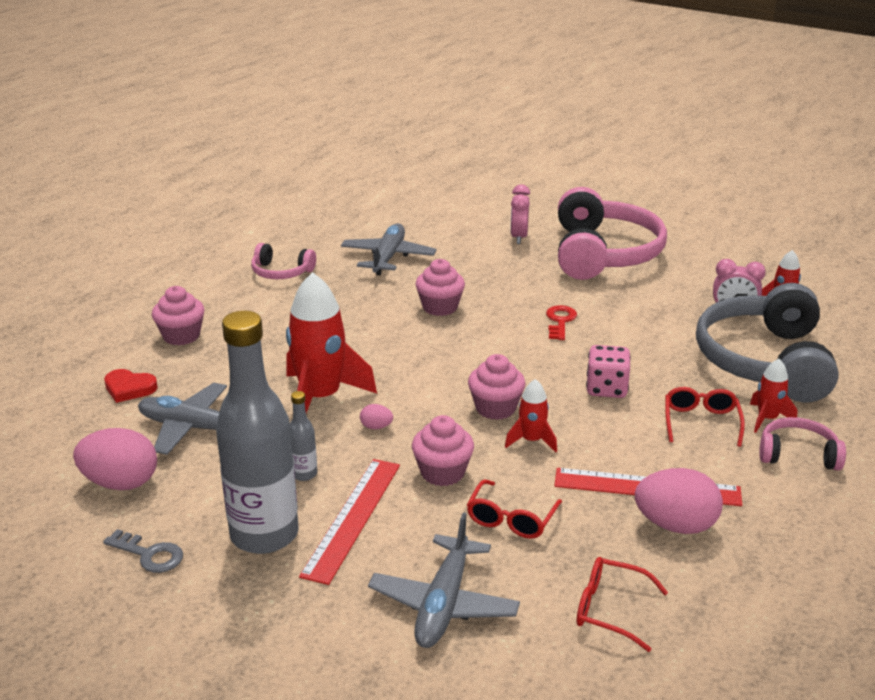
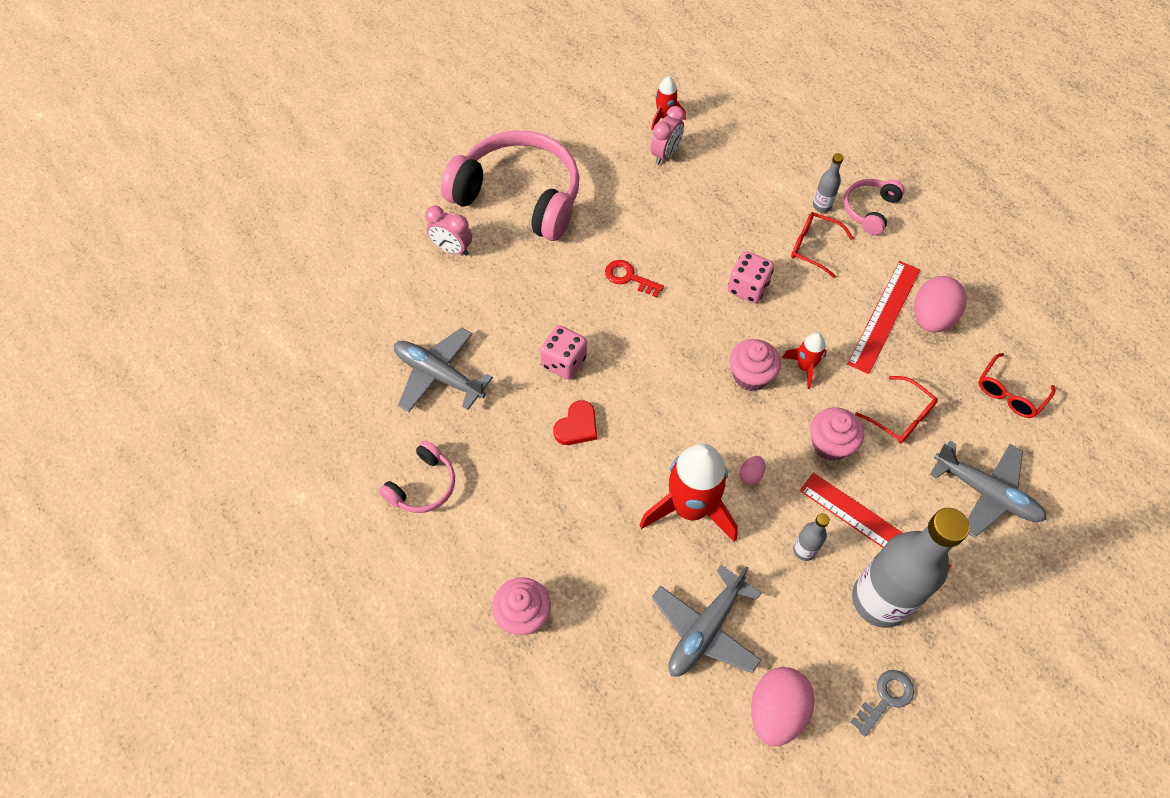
camera: 70 degrees left, 30 degrees up
red heart [104,369,158,403] -> red heart moved to [553,400,597,445]
pink cupcake [415,259,465,316] -> pink dice [540,325,587,379]
grey headphones [696,283,839,403] -> none
red rocket [750,359,797,433] -> grey bottle [813,153,844,213]

